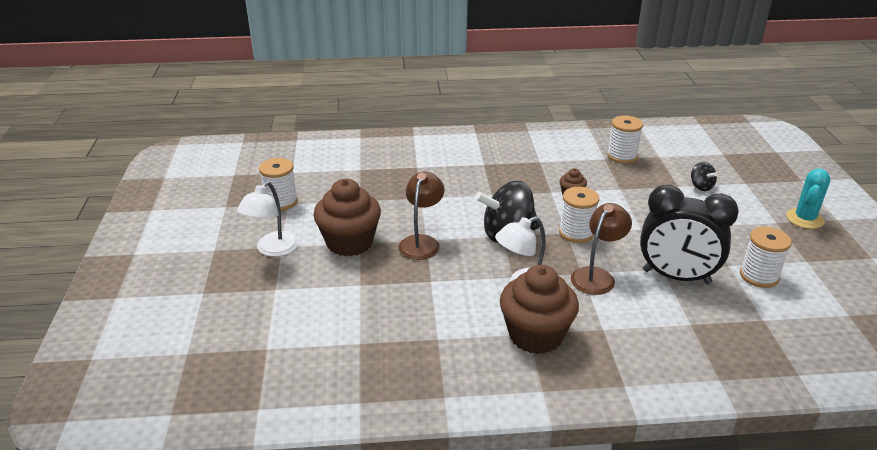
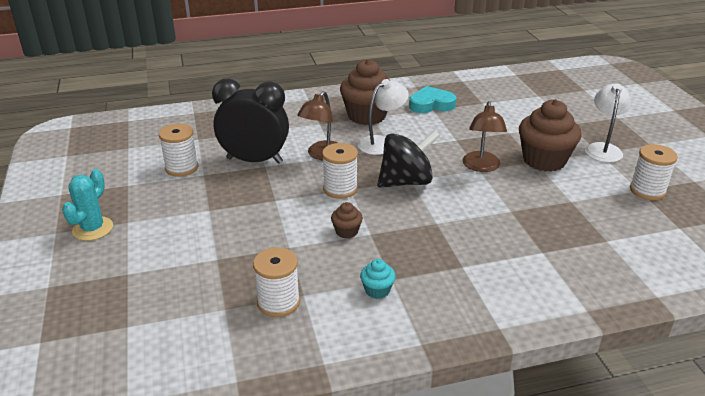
camera: 170 degrees right, 0 degrees up
black spinning top [691,162,717,191] -> none
none -> turquoise cupcake [360,259,396,299]
none -> turquoise heart [409,86,457,113]

